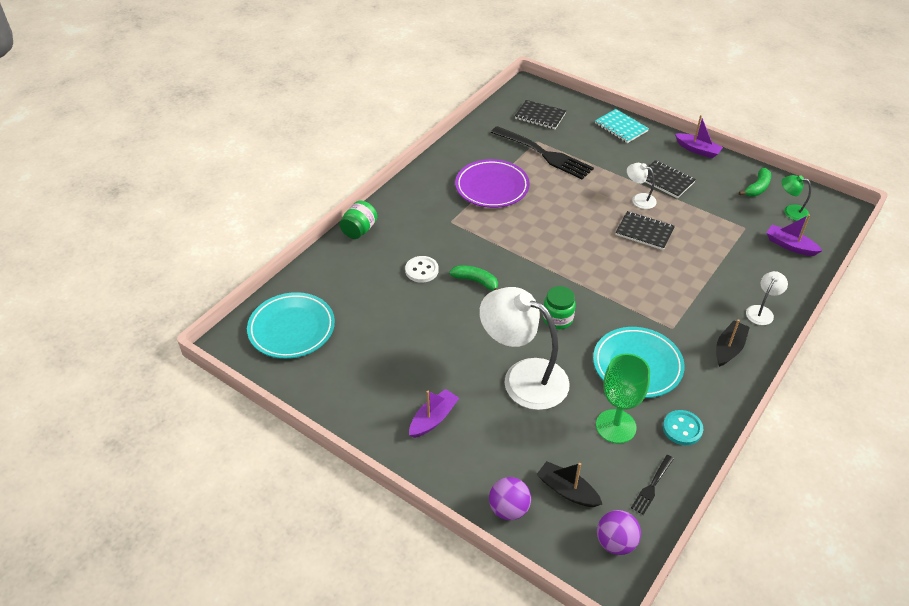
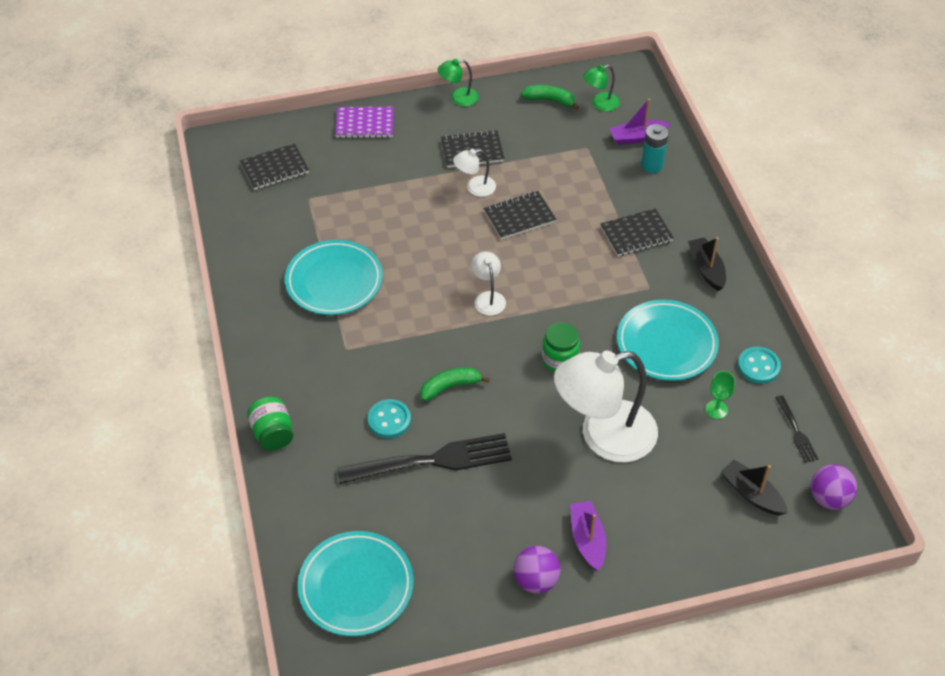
camera: 50 degrees left, 5 degrees up
white button [405,256,438,283] -> turquoise button [368,399,411,438]
purple plate [455,159,530,208] -> turquoise plate [285,240,383,315]
purple ball [489,477,531,520] -> purple ball moved to [513,546,560,594]
black fork [491,126,594,180] -> black fork moved to [337,433,512,484]
black boat [537,461,602,507] -> black boat turned 60 degrees clockwise [721,460,788,515]
turquoise notebook [595,109,649,143] -> purple notebook [335,107,394,138]
green goblet [596,353,650,444] -> green goblet [705,371,735,419], size x0.50
purple boat [675,115,723,158] -> green lamp [438,59,479,106]
green banana [739,168,771,197] -> green banana turned 60 degrees counterclockwise [521,85,579,110]
white lamp [746,271,788,325] -> white lamp moved to [471,252,506,316]
none -> black notebook [600,208,674,256]
none -> turquoise battery [641,124,668,173]

